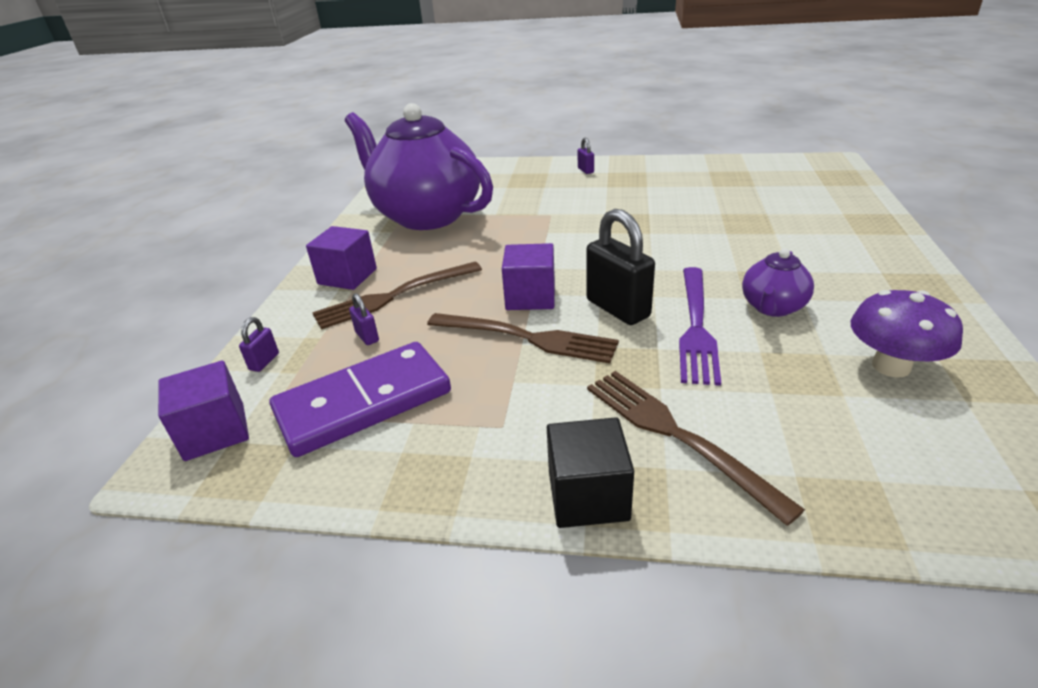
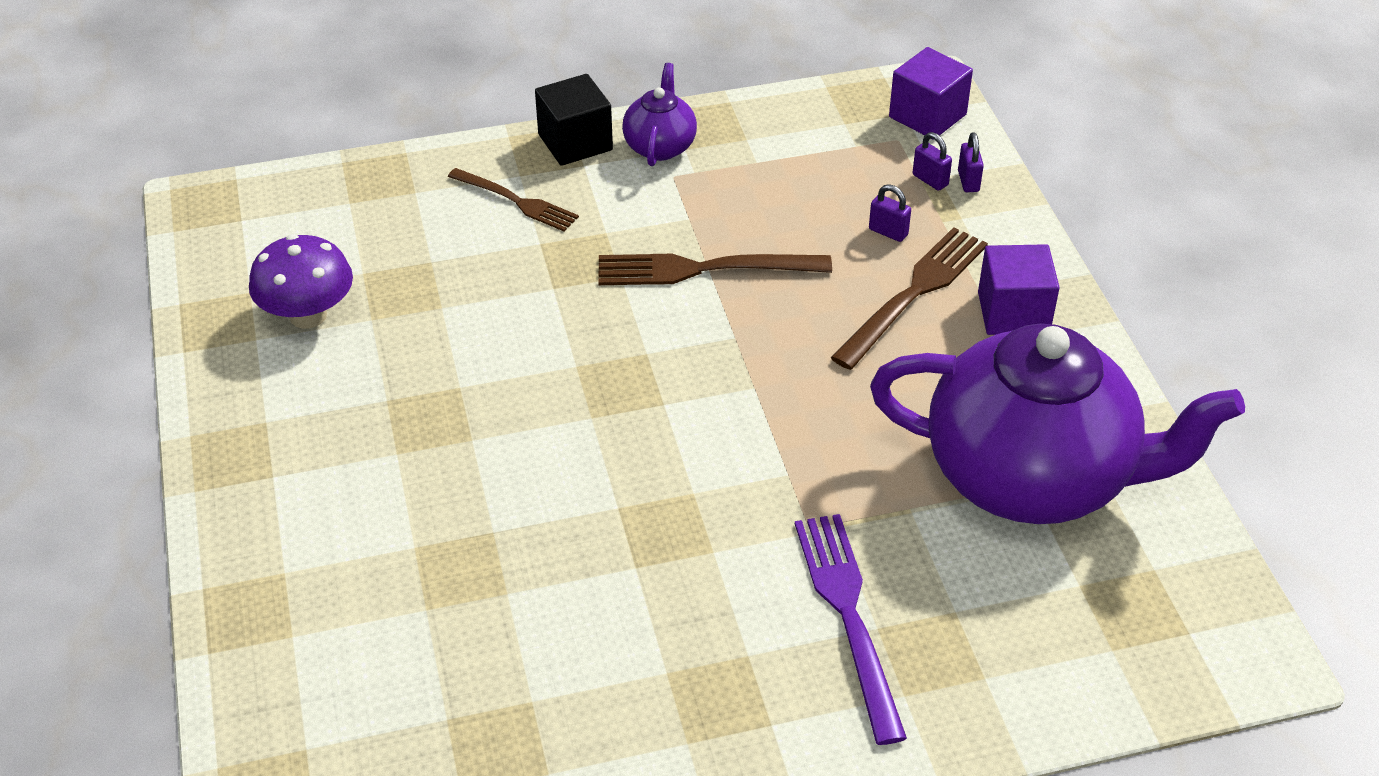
camera: 155 degrees right, 10 degrees up
purple domino [270,342,451,457] -> none
purple cube [502,243,555,310] -> none
purple padlock [578,138,594,174] -> purple padlock moved to [913,132,952,191]
black padlock [586,209,655,325] -> none
brown fork [587,371,805,526] -> brown fork [448,168,579,232], size x0.66
purple fork [679,267,721,386] -> purple fork moved to [795,514,907,745]
purple teapot [742,248,814,317] -> purple teapot moved to [622,63,697,166]

